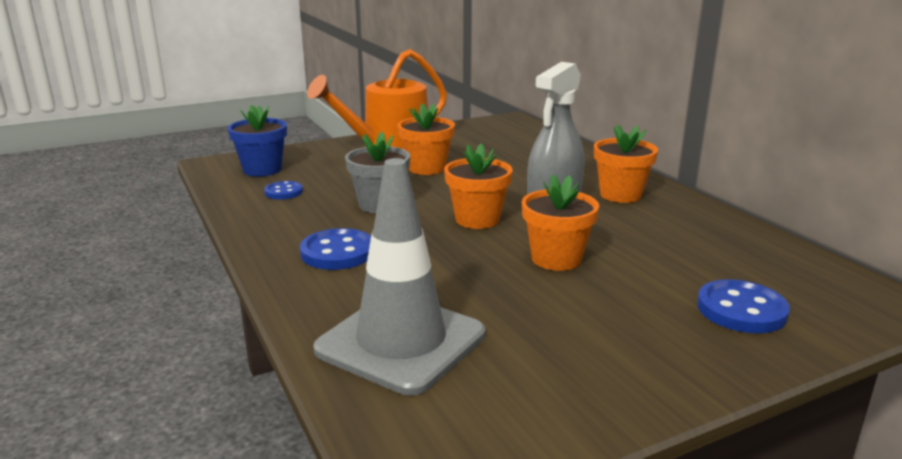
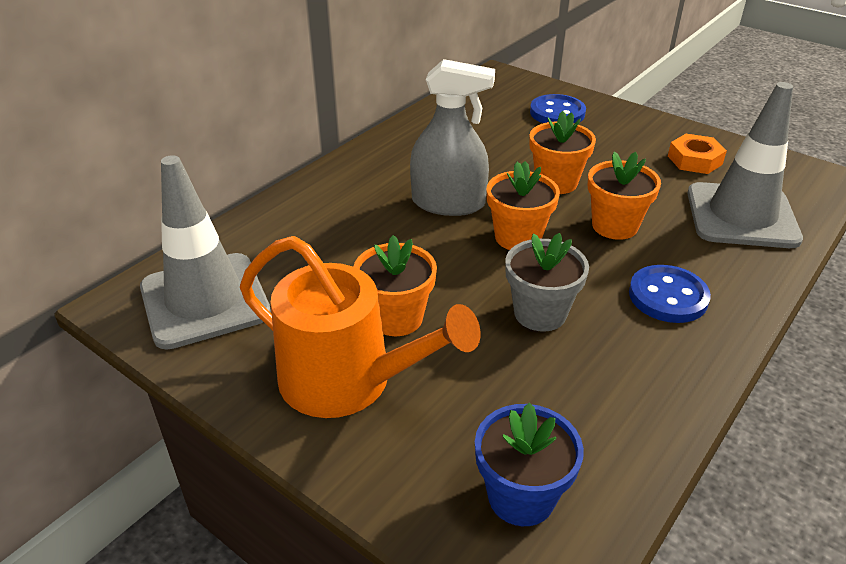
camera: 115 degrees left, 15 degrees up
blue button [264,181,303,200] -> none
orange flower pot [594,125,658,203] -> orange flower pot moved to [588,152,661,240]
none -> grey traffic cone [140,155,271,350]
none -> orange nut [668,134,727,174]

